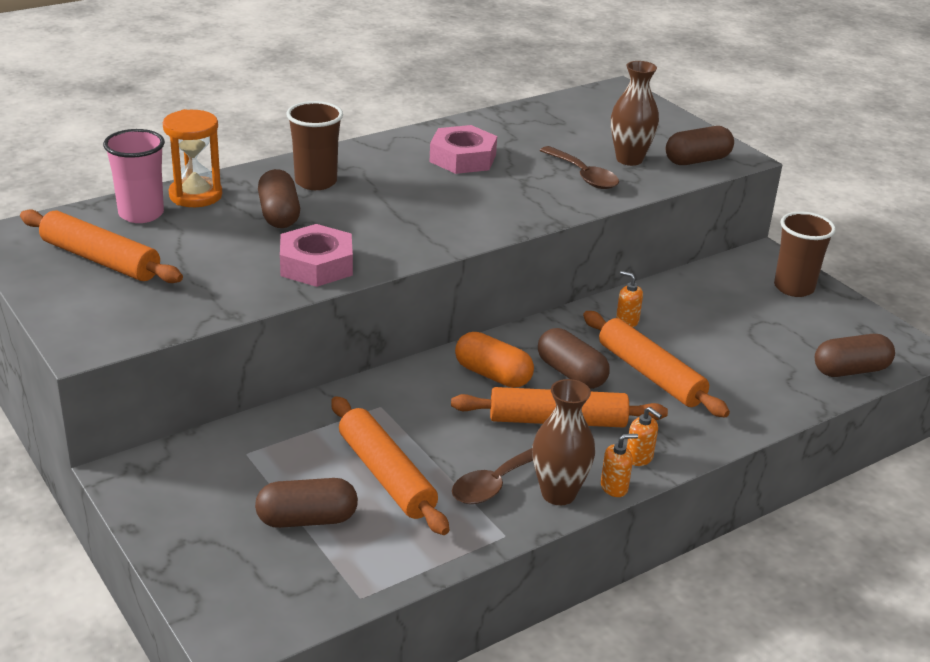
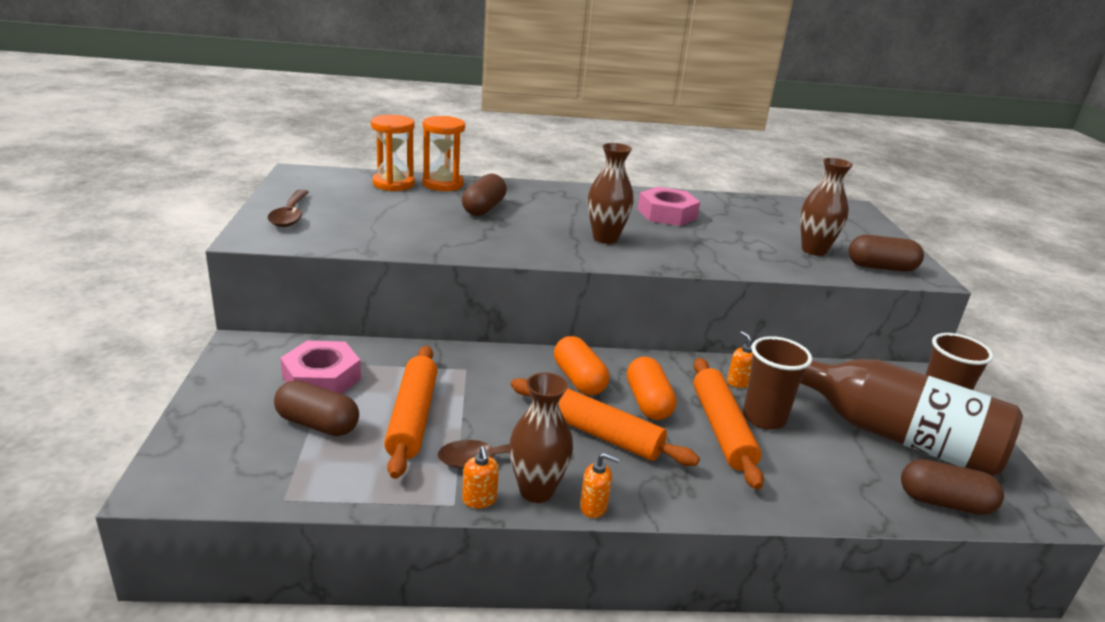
camera: 30 degrees right, 5 degrees down
orange rolling pin [20,209,183,283] -> none
pink cup [103,129,165,223] -> orange hourglass [371,115,415,191]
pink nut [280,224,353,287] -> pink nut moved to [280,341,361,394]
brown cup [286,101,343,190] -> brown cup moved to [743,336,812,430]
brown capsule [538,328,610,389] -> orange capsule [627,357,677,420]
brown spoon [540,146,619,189] -> brown spoon moved to [267,190,309,227]
orange soap dispenser [627,407,662,466] -> orange soap dispenser moved to [462,446,499,509]
none -> brown vase [588,143,634,244]
none -> brown bottle [801,359,1023,476]

